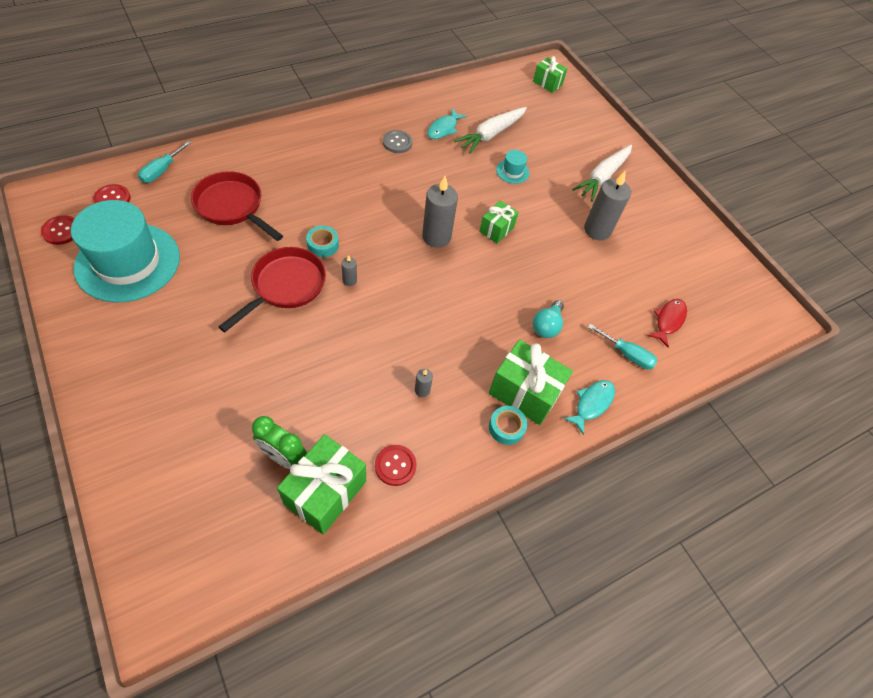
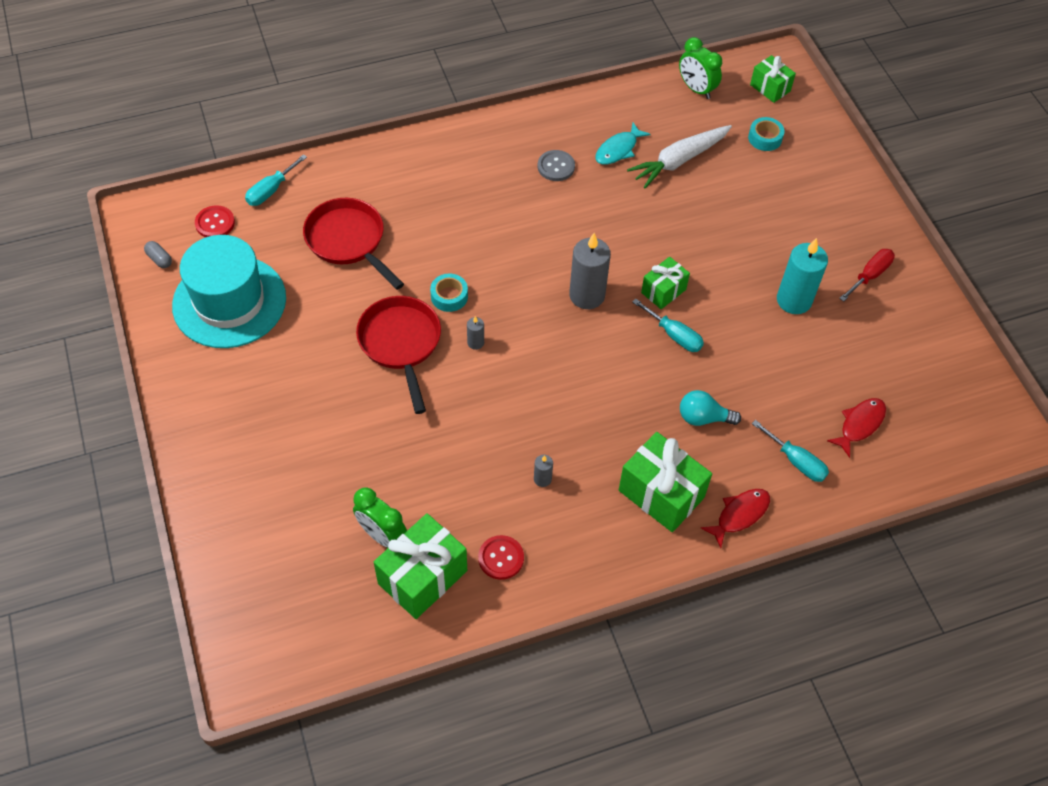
camera: 15 degrees right, 0 degrees up
red button [41,215,74,245] -> grey capsule [144,241,172,268]
red pan [218,247,326,332] -> red pan turned 60 degrees counterclockwise [356,296,441,414]
turquoise tape [489,406,527,445] -> turquoise tape moved to [748,117,784,151]
turquoise hat [496,150,530,184] -> none
turquoise light bulb [533,300,564,338] -> turquoise light bulb turned 60 degrees clockwise [680,390,741,426]
turquoise fish [563,380,615,435] -> red fish [701,489,770,548]
white carrot [572,145,632,202] -> none
grey candle [584,171,631,240] -> turquoise candle [777,238,828,314]
none -> turquoise screwdriver [632,298,704,352]
none -> green clock [679,37,722,99]
none -> red screwdriver [839,249,895,302]

